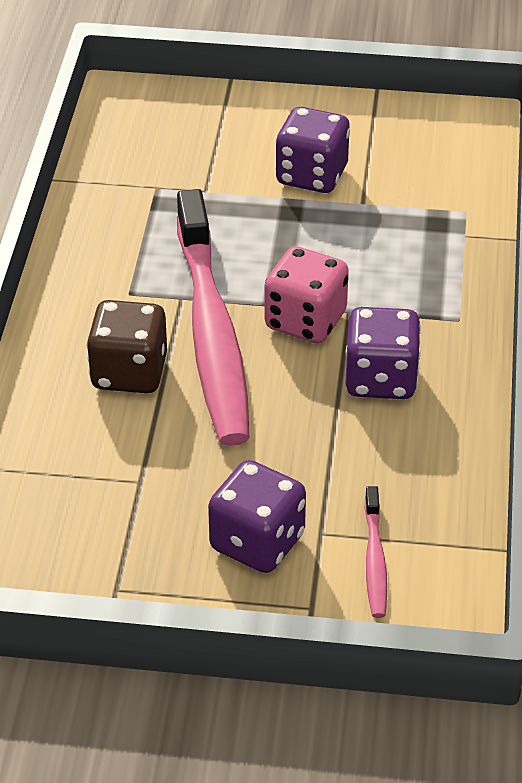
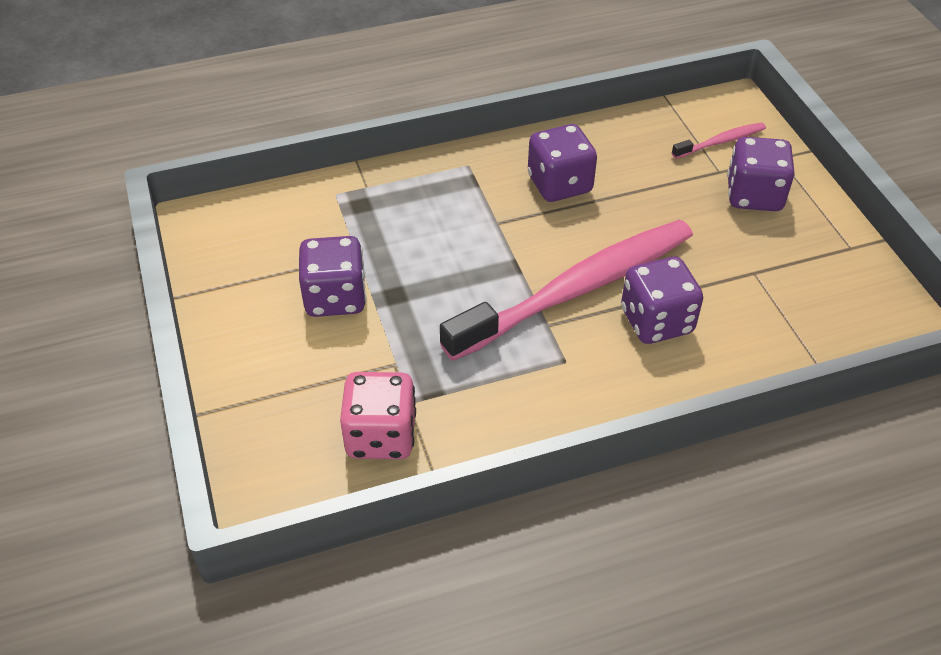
camera: 115 degrees left, 5 degrees up
brown dice [86,300,167,393] -> purple dice [621,257,703,344]
pink dice [265,246,349,343] -> pink dice moved to [340,372,416,459]

